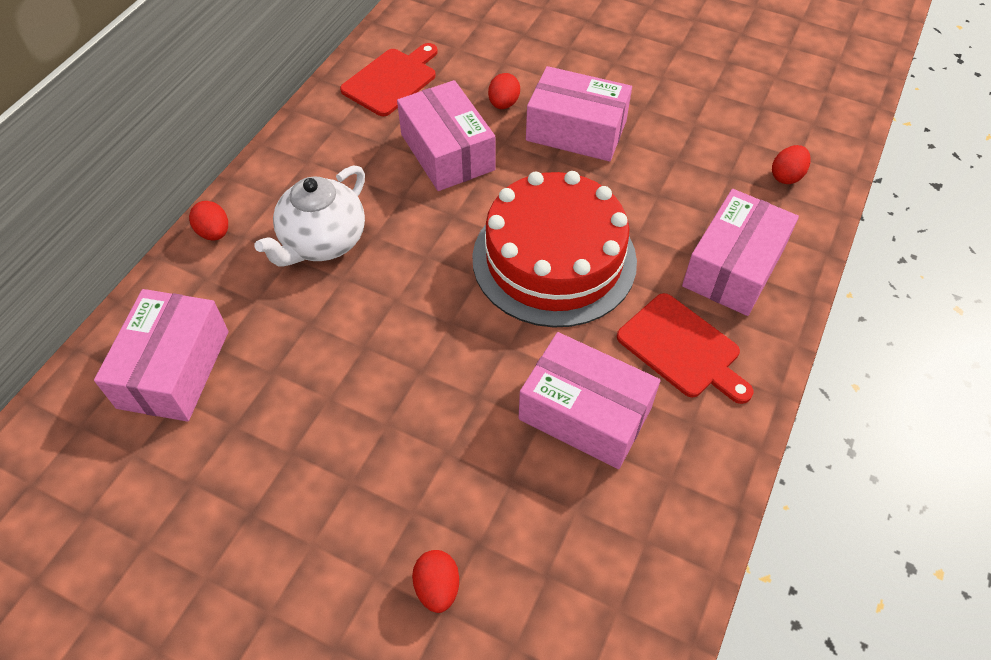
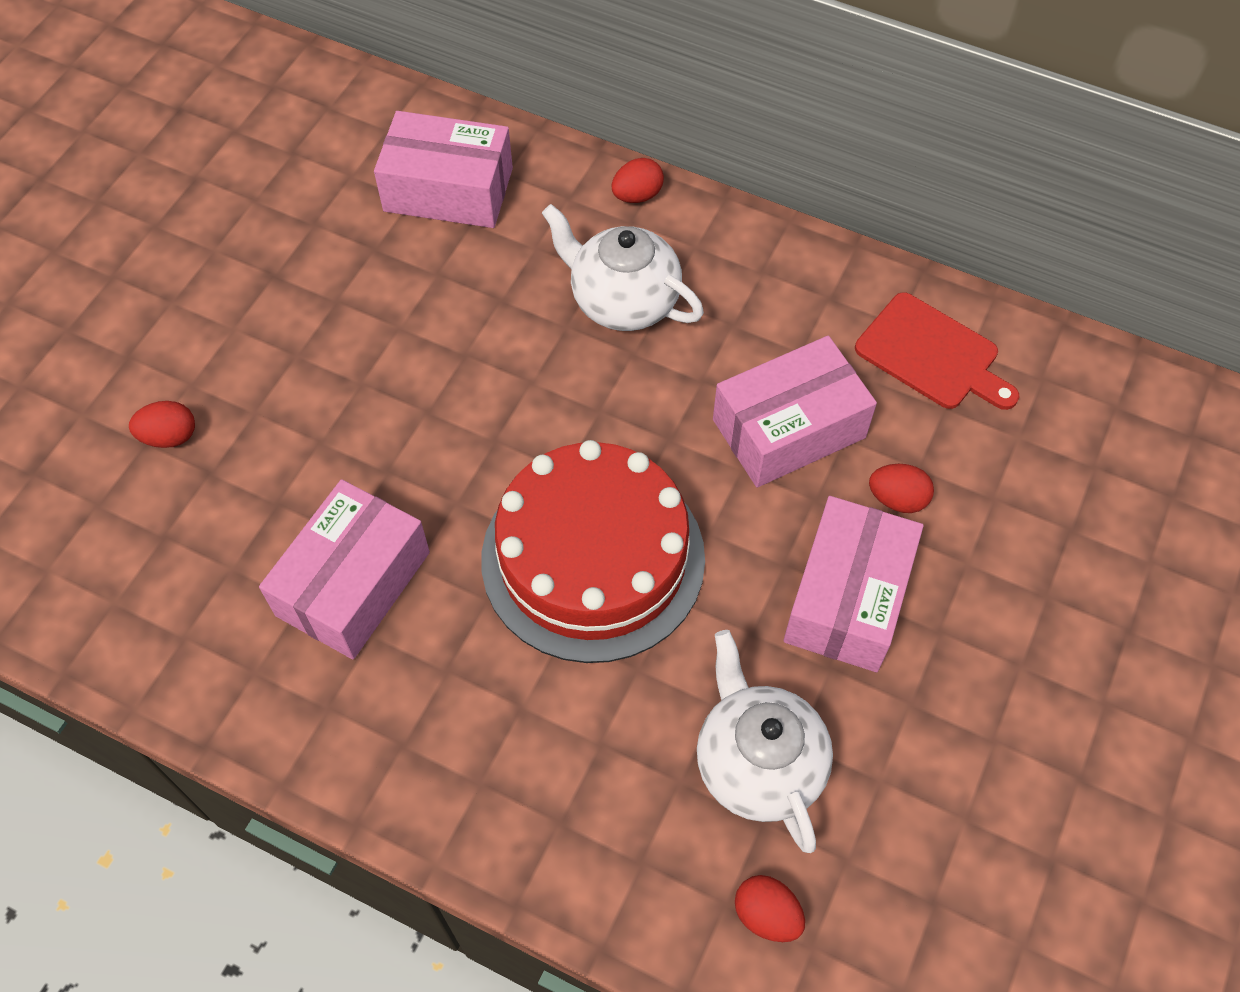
camera: 90 degrees right, 5 degrees up
red cutting board [617,293,754,404] -> none
pink box [682,189,799,316] -> none
none -> white teapot [697,630,833,853]

